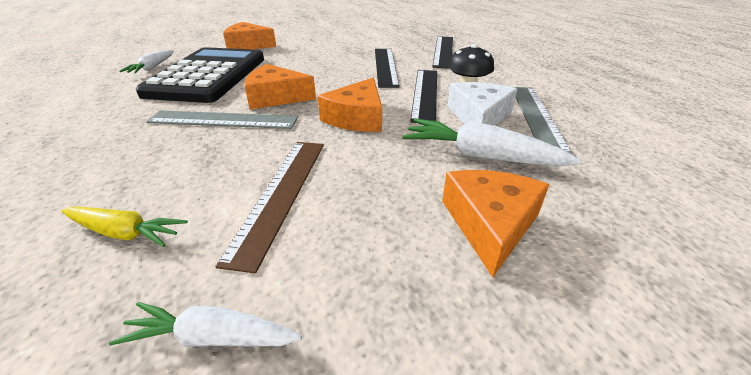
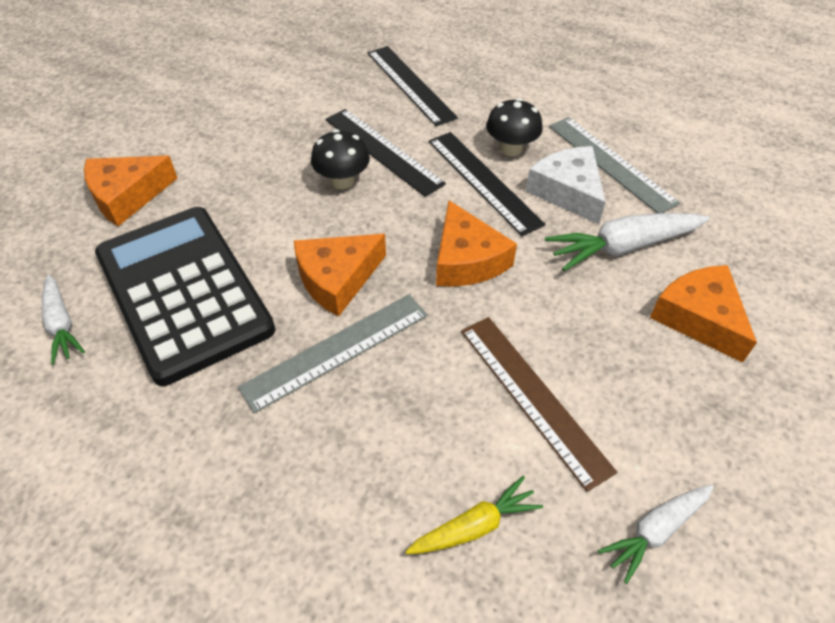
camera: 40 degrees left, 15 degrees up
none -> black mushroom [311,129,370,189]

